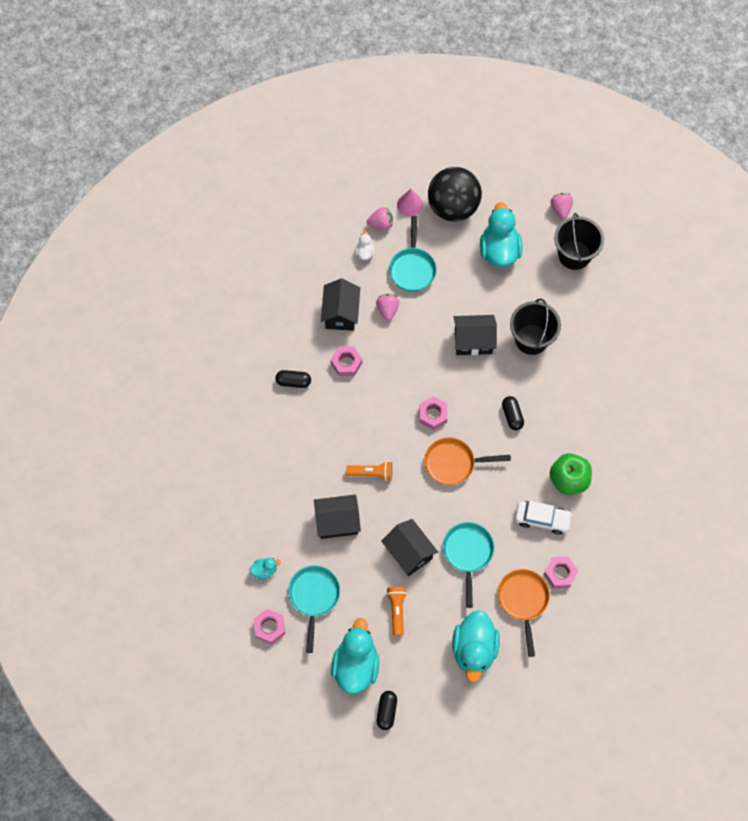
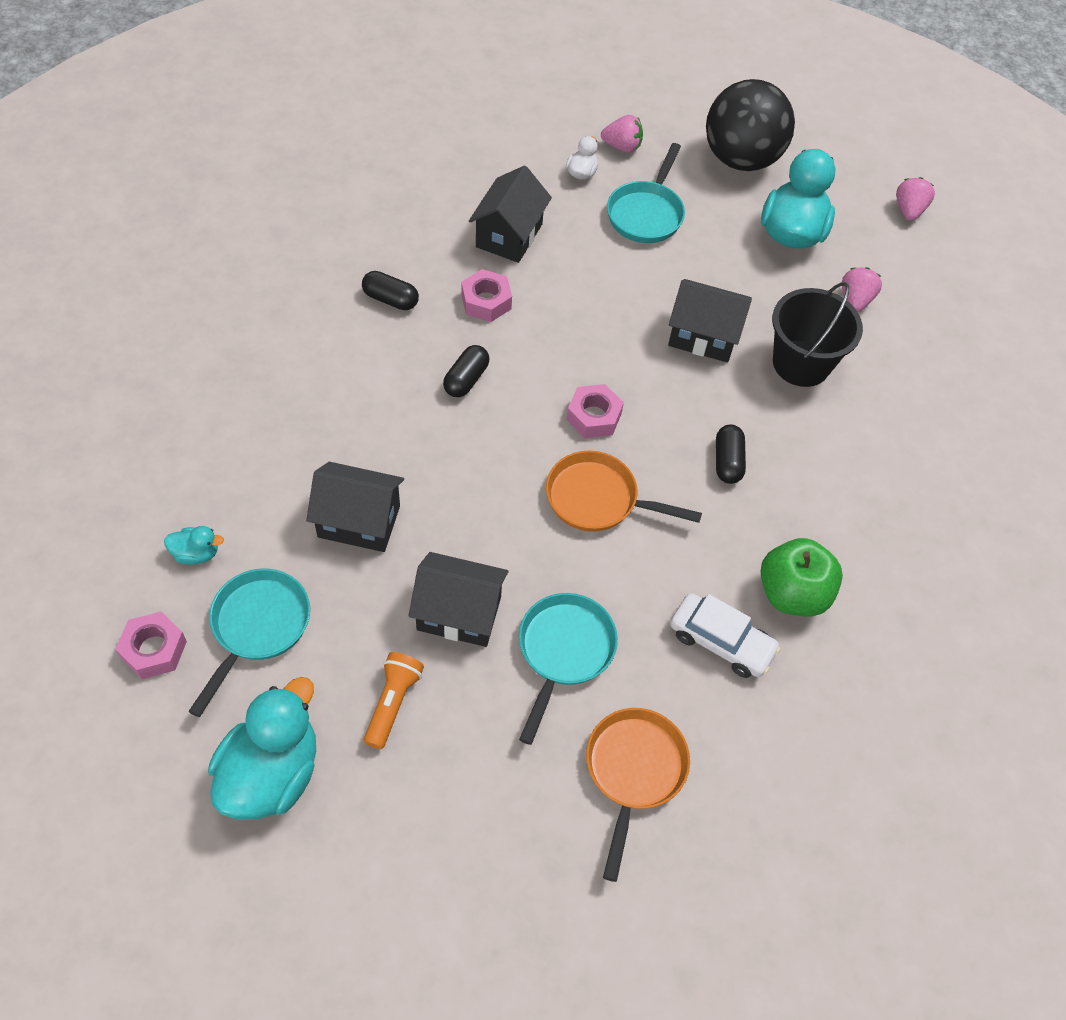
camera: 15 degrees right, 10 degrees down
orange flashlight [346,461,393,481] -> none
pink strawberry [376,294,399,321] -> pink strawberry moved to [842,267,882,312]
black capsule [377,691,397,730] -> black capsule moved to [443,345,489,397]
black house [381,519,438,576] -> black house turned 60 degrees counterclockwise [408,552,509,647]
pink cone [397,189,423,217] -> none
turquoise duck [452,610,500,683] -> none
pink nut [544,557,578,588] -> none
black bucket [554,213,604,270] -> none

